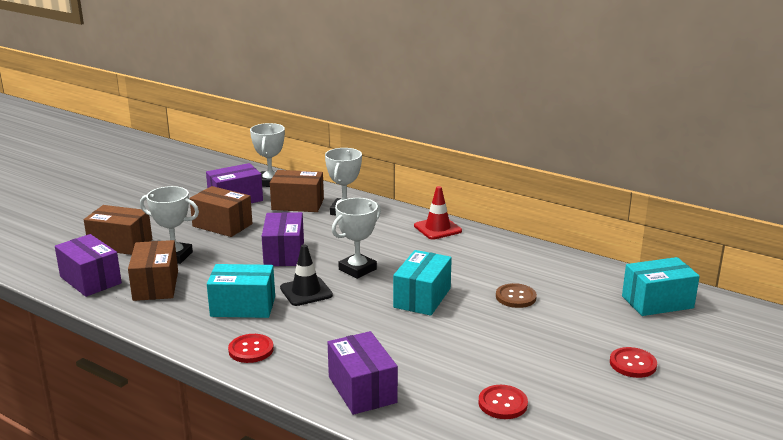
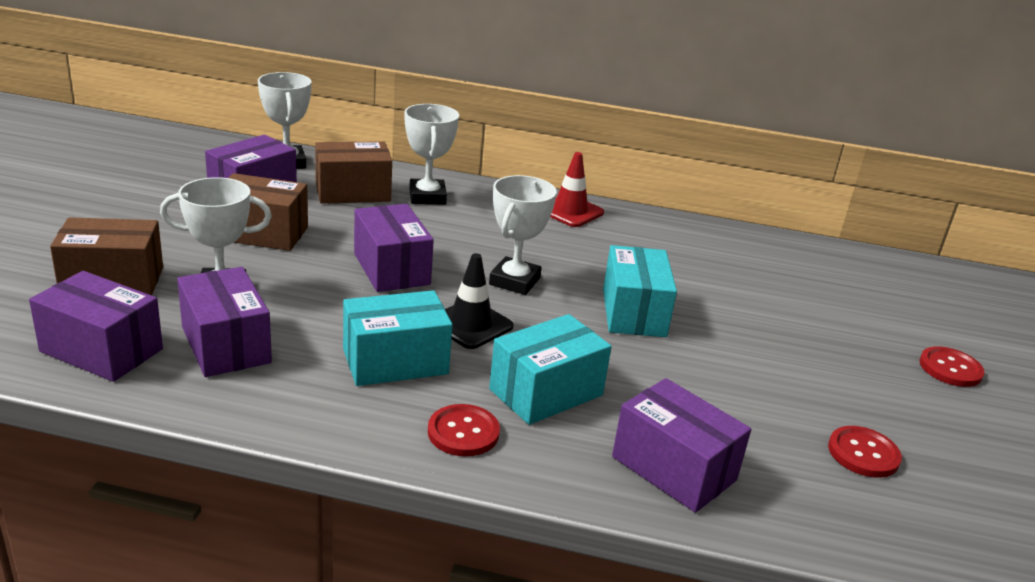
camera: 25 degrees left, 5 degrees up
brown box [128,240,178,301] -> purple box [177,267,272,377]
brown button [496,283,537,308] -> none
turquoise box [622,257,700,316] -> turquoise box moved to [489,314,612,425]

